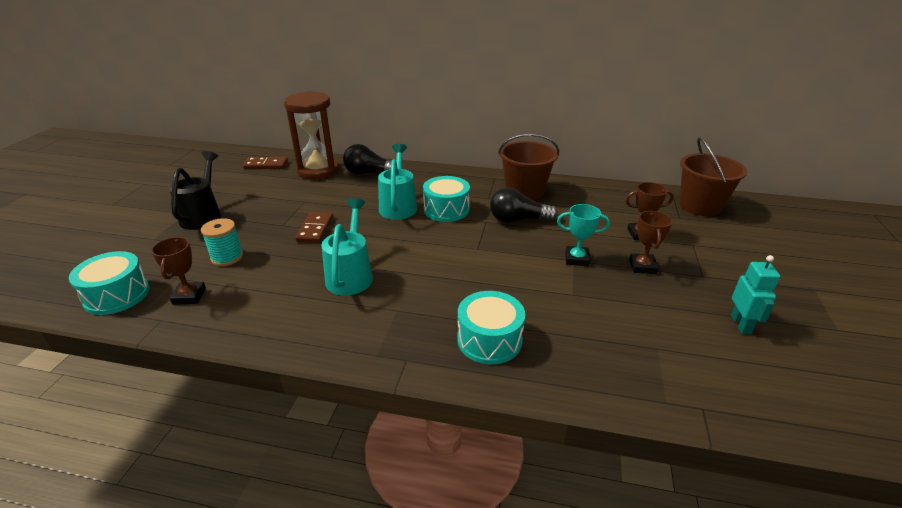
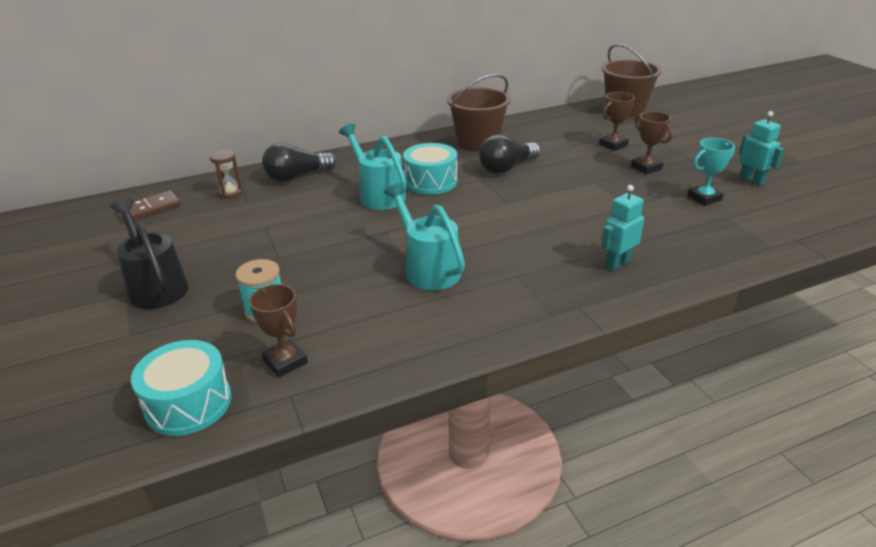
camera: 35 degrees left, 0 degrees up
brown hourglass [284,91,339,180] -> brown hourglass [210,150,243,199], size x0.43
brown domino [295,212,333,243] -> none
turquoise drum [457,291,525,364] -> turquoise robot [601,185,644,270]
turquoise trophy [557,204,610,266] -> turquoise trophy moved to [687,138,735,206]

